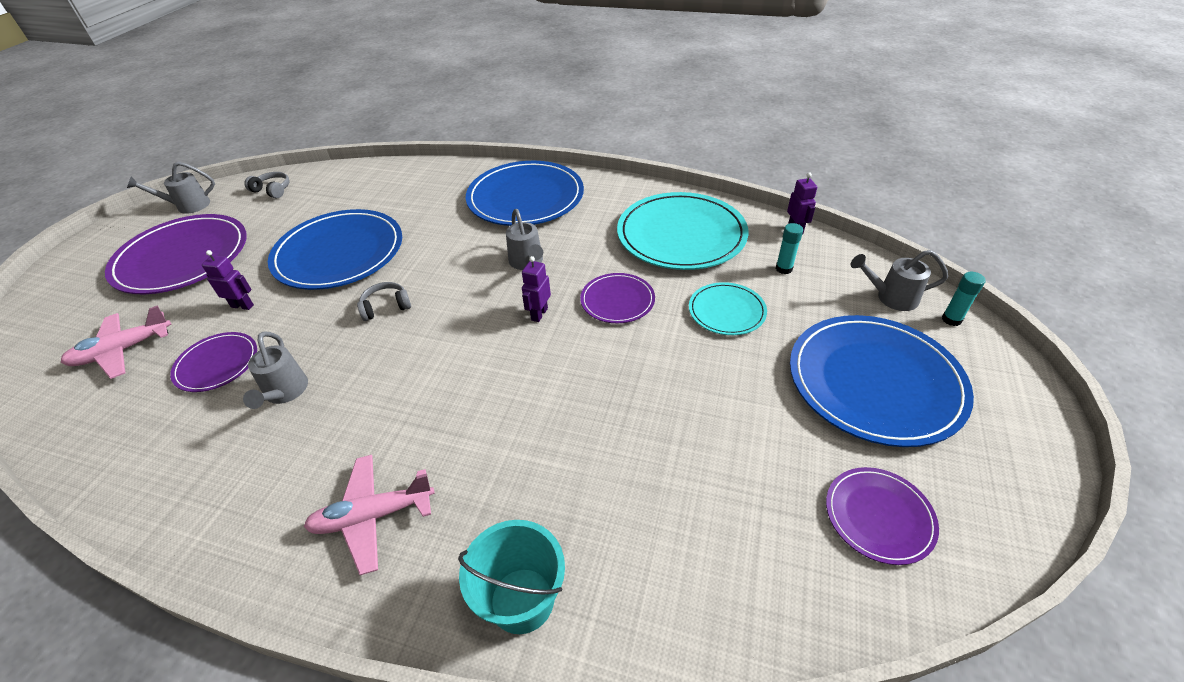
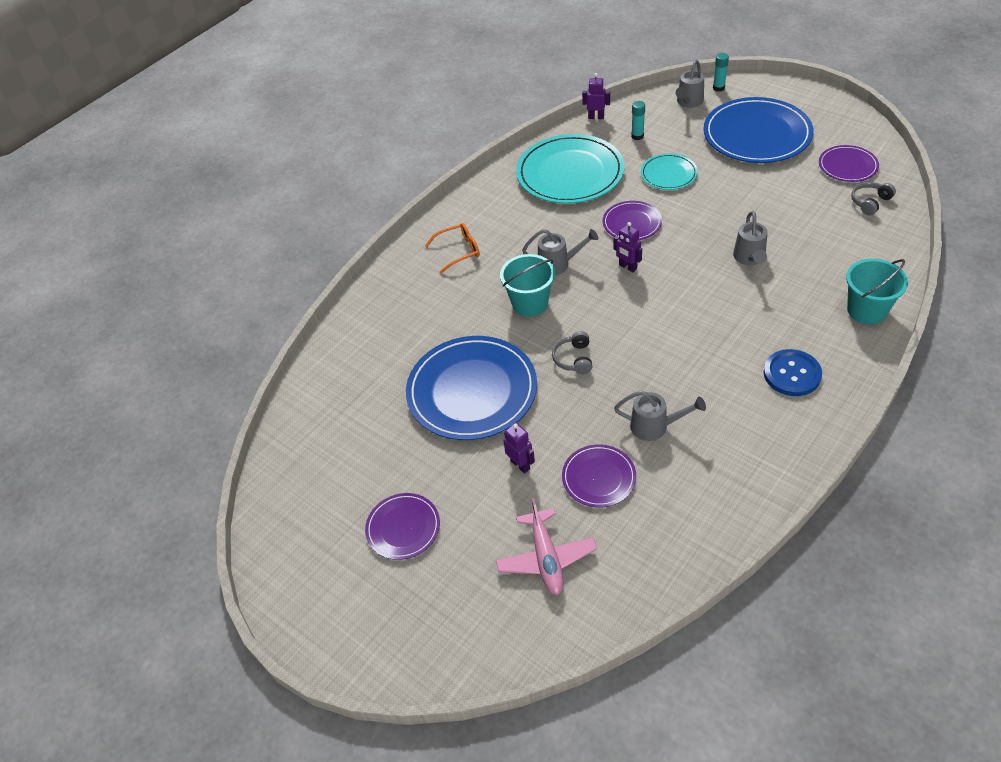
camera: 65 degrees left, 5 degrees up
purple plate [105,214,247,294] -> purple plate [365,493,440,560], size x0.52
grey watering can [127,162,215,214] -> grey watering can moved to [733,211,768,265]
purple robot [202,250,254,310] -> purple robot turned 105 degrees clockwise [503,423,535,473]
grey headphones [244,172,290,198] -> grey headphones moved to [851,182,896,215]
pink plane [304,455,435,575] -> blue button [764,349,822,396]
blue plate [466,161,584,226] -> orange glasses [425,223,480,273]
none -> turquoise bucket [500,254,555,317]

